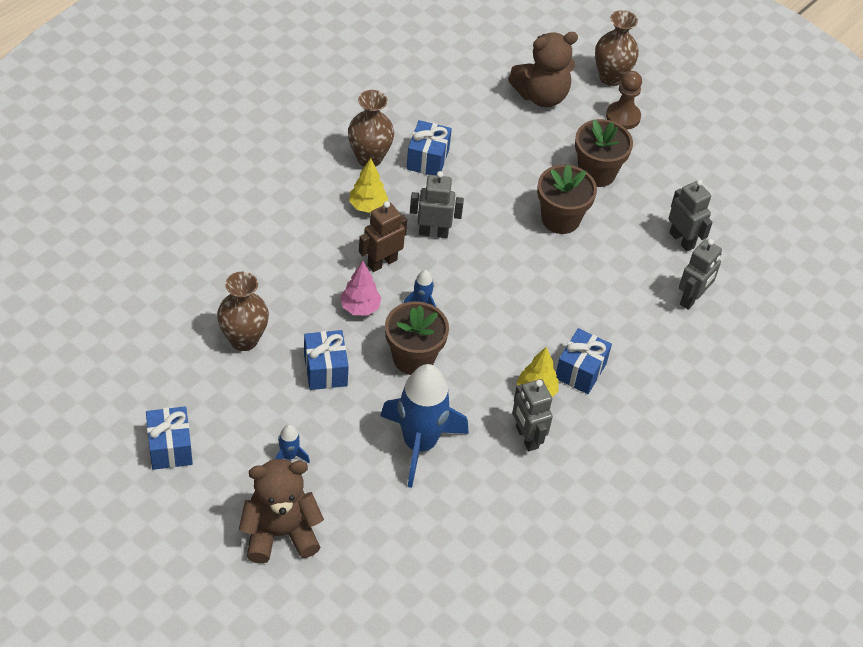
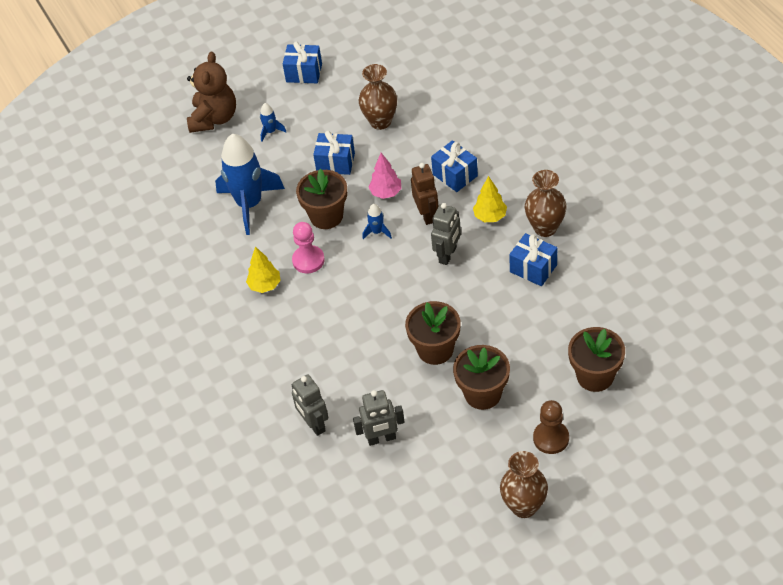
camera: 120 degrees right, 0 degrees up
brown teddy bear [508,32,578,107] -> brown flower pot [568,327,625,392]
grey robot [512,379,553,451] -> none
blue gift [556,328,612,394] -> blue gift moved to [431,140,478,192]
brown vase [595,10,639,86] -> brown vase moved to [500,451,548,518]
none -> pink pawn [292,222,325,273]

